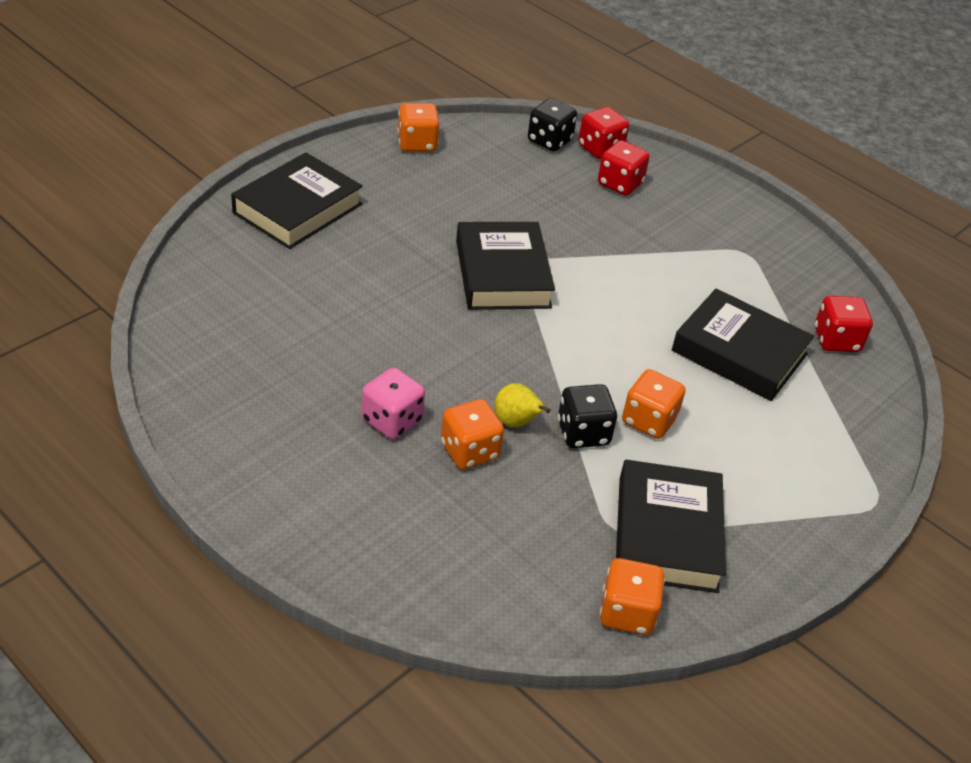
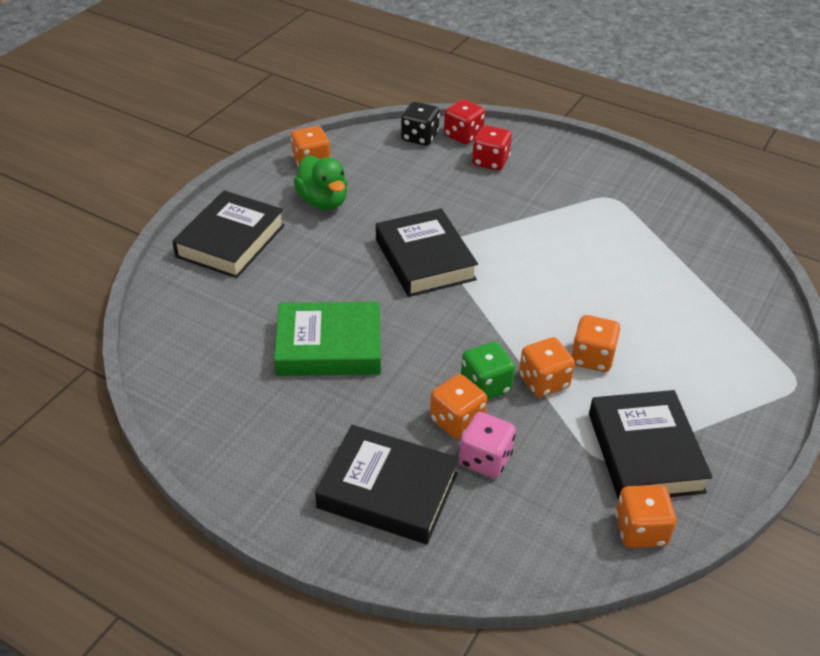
camera: 10 degrees left, 0 degrees up
pink dice [362,367,425,439] -> pink dice moved to [459,412,516,478]
yellow pear [494,383,550,427] -> green dice [461,341,515,400]
black dice [558,384,617,448] -> orange dice [519,337,575,398]
black book [672,288,814,401] -> black book moved to [315,425,459,544]
red dice [815,296,873,352] -> none
none -> green book [274,302,381,376]
none -> green duck [293,155,347,210]

